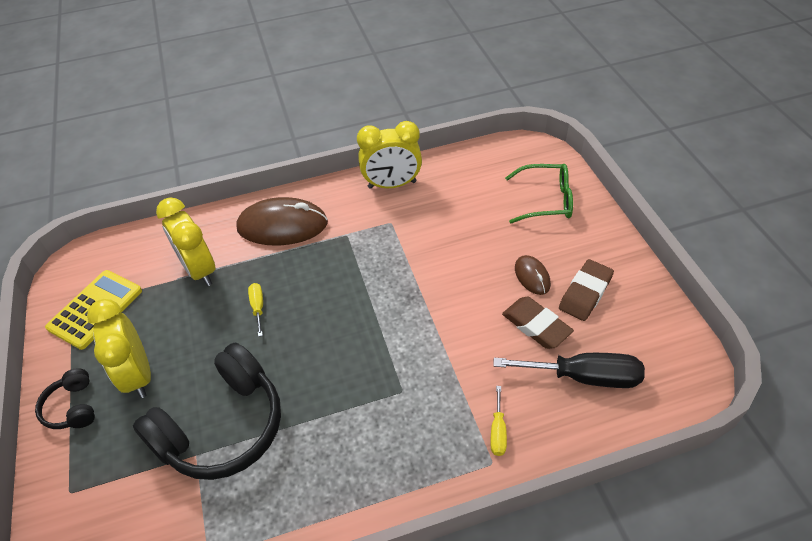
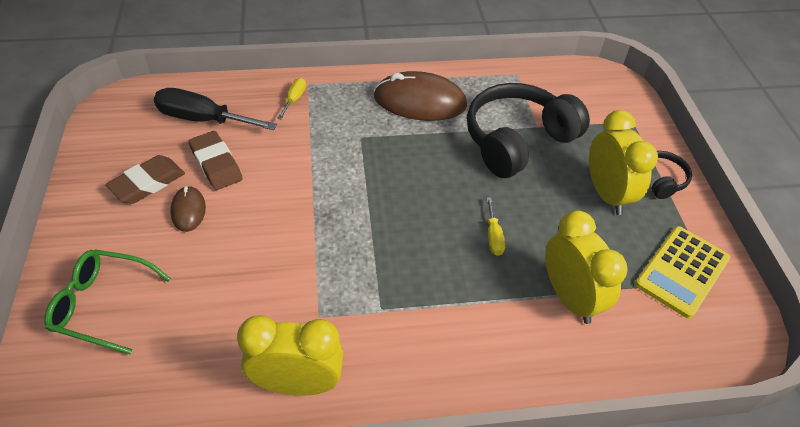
camera: 175 degrees left, 0 degrees up
brown mouse [236,197,328,245] -> brown mouse moved to [374,71,467,121]

